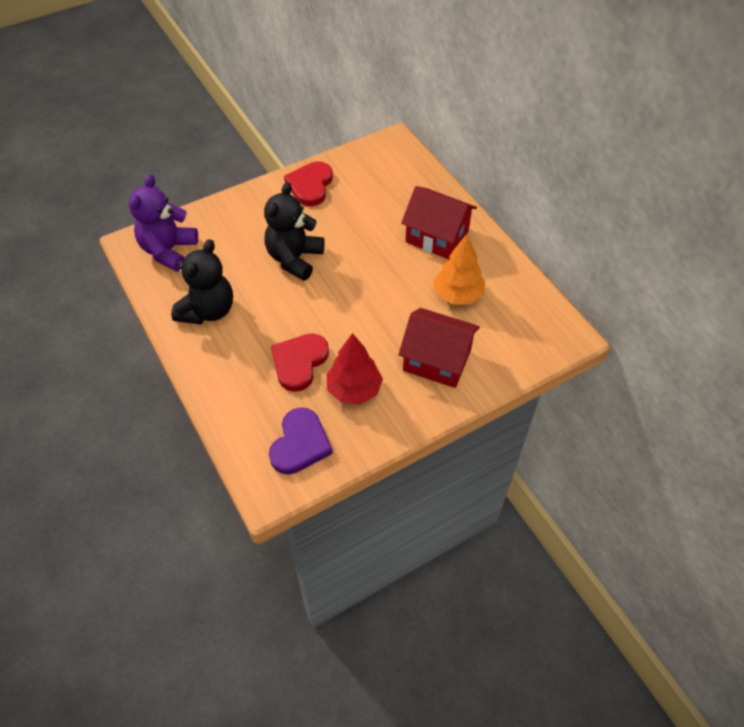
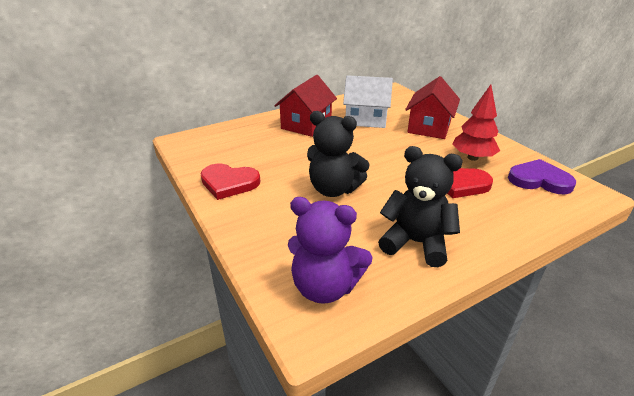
camera: 90 degrees left, 20 degrees down
orange tree [433,234,485,305] -> white house [343,75,393,128]

